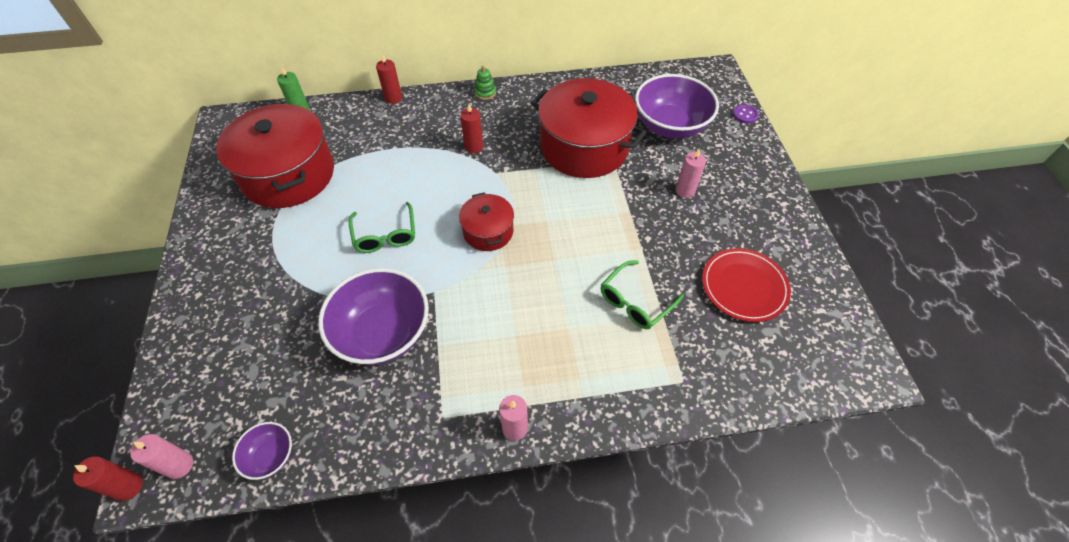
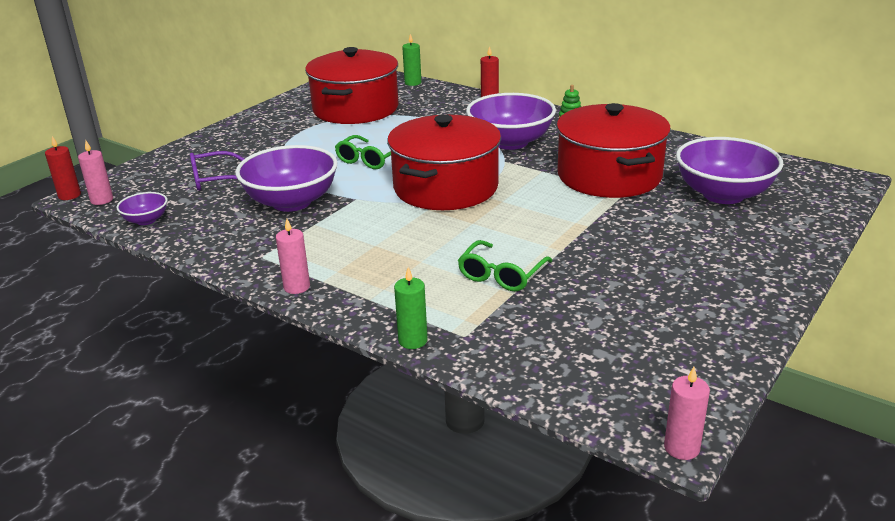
camera: 45 degrees right, 25 degrees down
red pot [459,192,514,251] -> red pot [387,115,501,210], size x1.95
red candle [460,104,483,153] -> purple bowl [466,93,556,150]
green glasses [601,260,684,329] -> green glasses turned 60 degrees counterclockwise [458,240,552,291]
pink candle [676,148,706,198] -> pink candle moved to [664,367,710,460]
red plate [702,248,791,322] -> none
purple button [733,104,759,124] -> none
none -> purple glasses [190,151,244,191]
none -> green candle [394,267,428,349]

